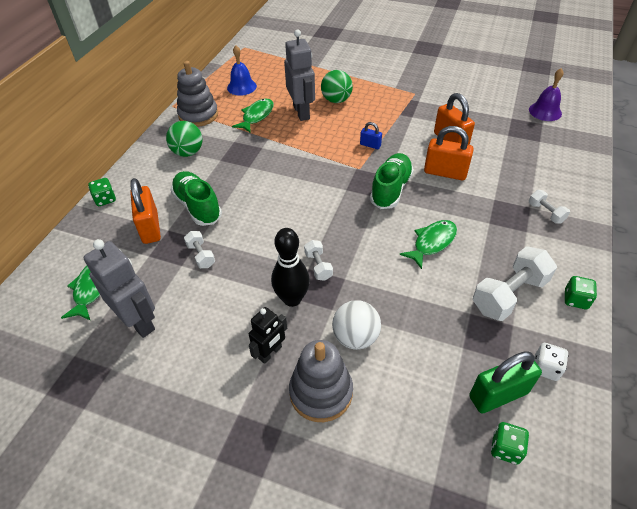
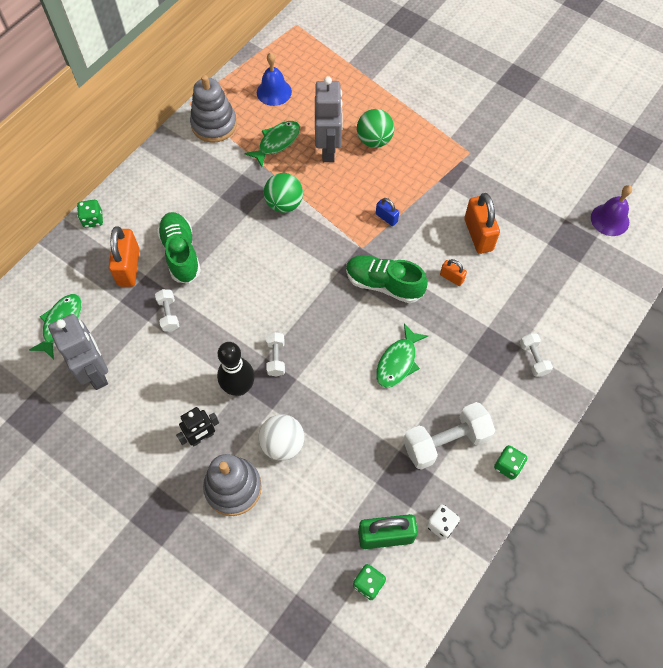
camera: 15 degrees right, 15 degrees up
green ball [166,121,202,157] -> green ball moved to [264,173,303,213]
green shoe [370,153,414,209] -> green shoe turned 105 degrees counterclockwise [346,255,428,303]
green fish [399,220,457,269] -> green fish turned 150 degrees clockwise [376,324,428,388]
orange padlock [424,126,474,180] -> orange padlock [440,259,467,286], size x0.52

